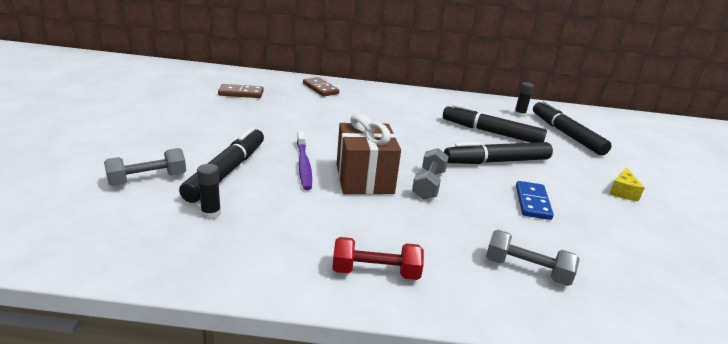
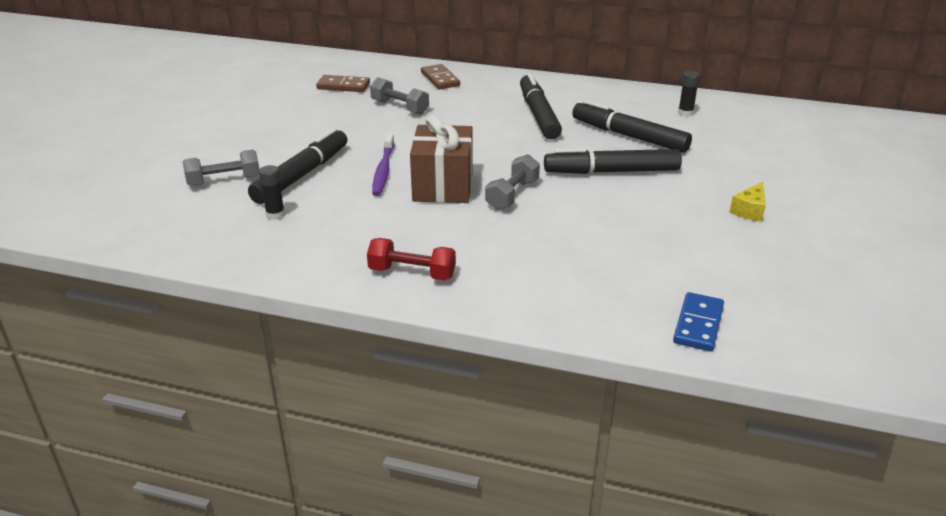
camera: 15 degrees right, 5 degrees up
grey dumbbell [486,230,580,286] -> grey dumbbell moved to [370,77,429,115]
blue domino [516,181,554,220] -> blue domino moved to [673,292,724,351]
black marker [533,100,612,156] -> black marker moved to [520,73,562,139]

